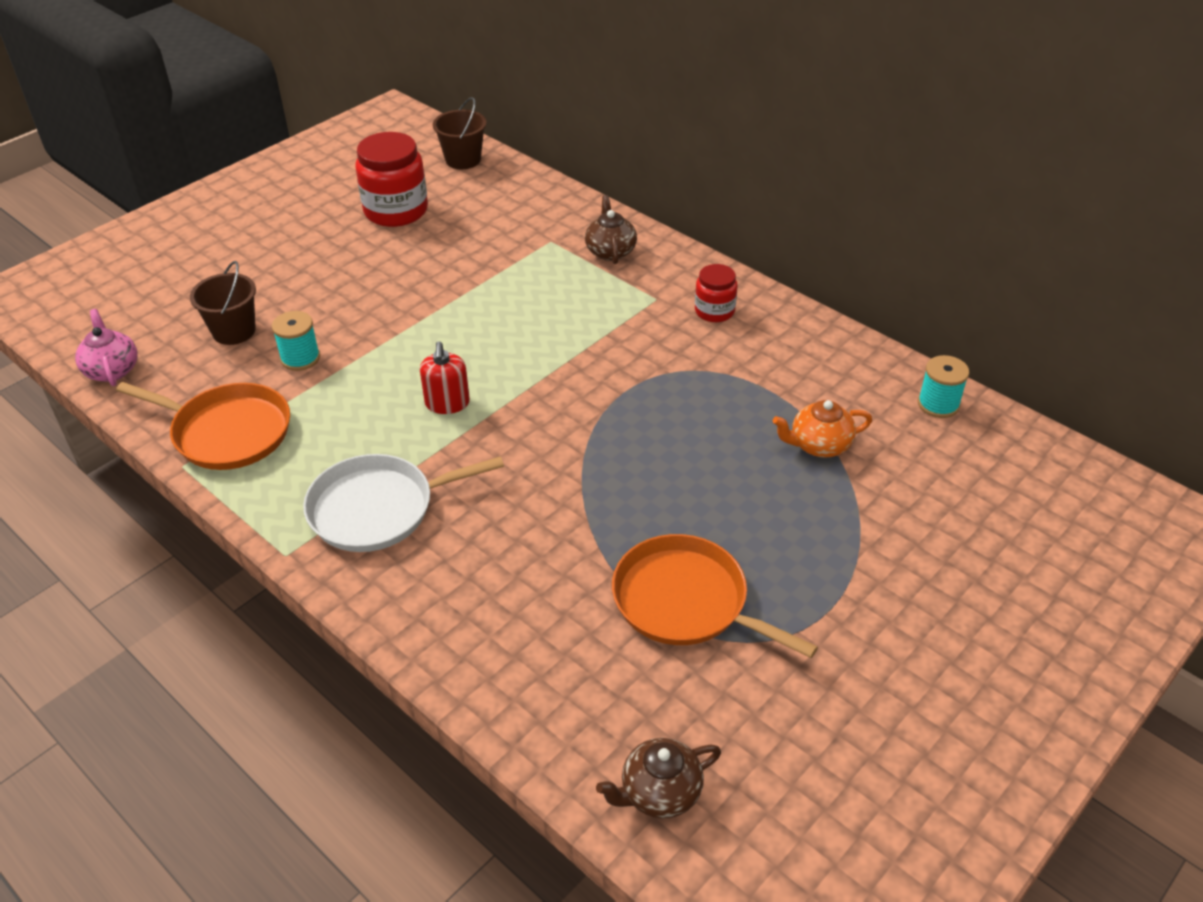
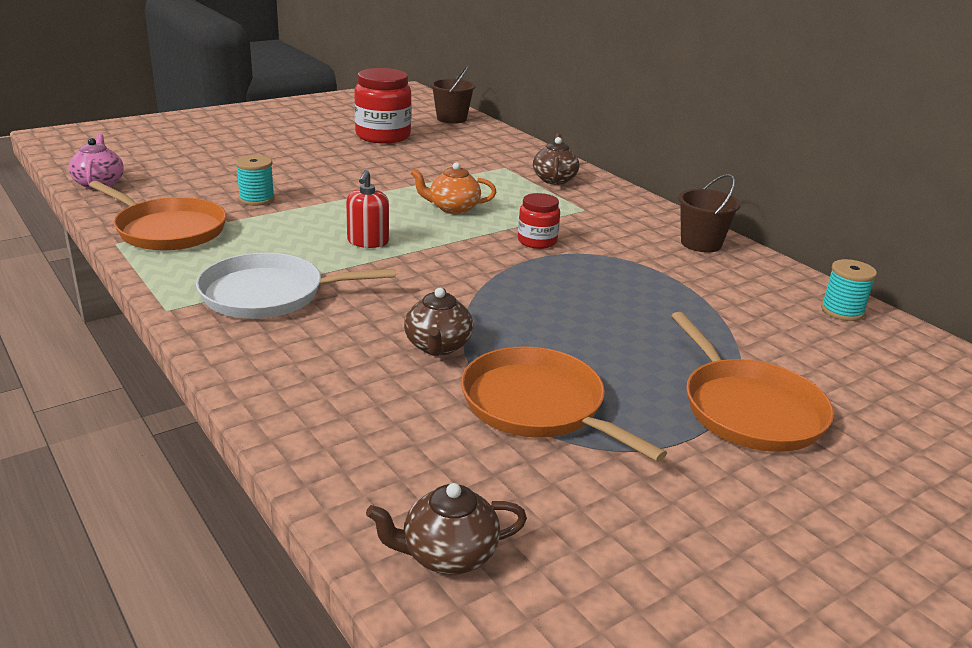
camera: 10 degrees right, 15 degrees down
brown bucket [190,261,256,345] -> brown bucket moved to [678,174,741,253]
red jar [695,264,737,322] -> red jar moved to [518,193,560,249]
orange teapot [773,400,872,458] -> orange teapot moved to [410,162,496,214]
none -> brown teapot [404,288,473,356]
none -> orange pan [671,312,834,452]

